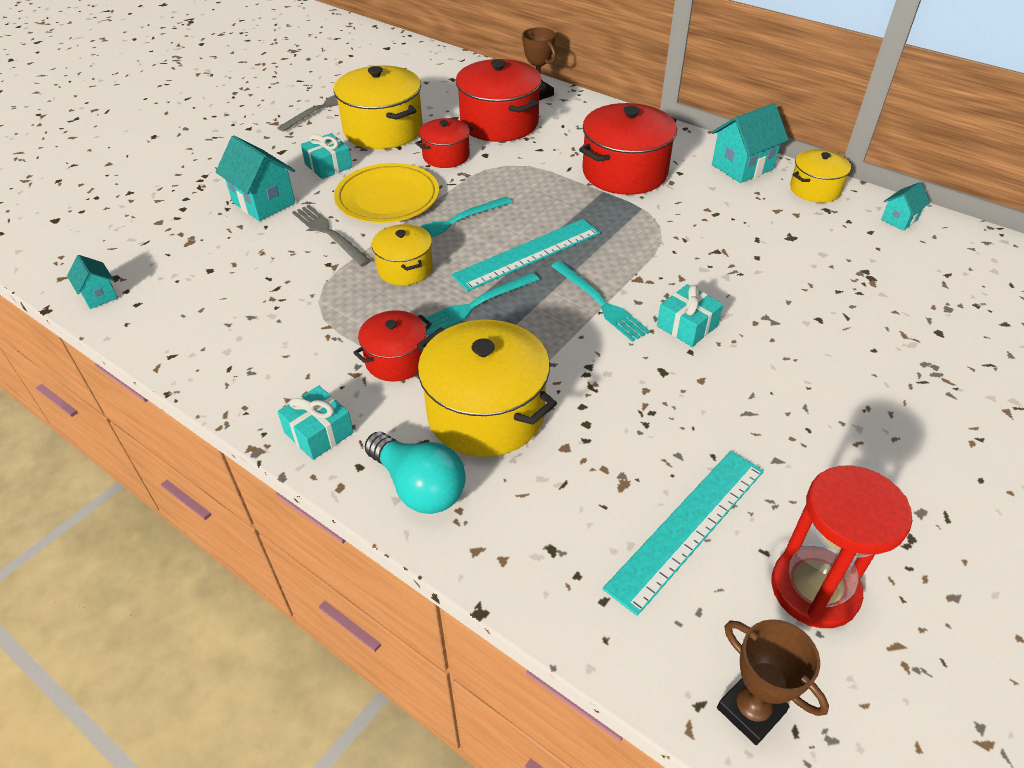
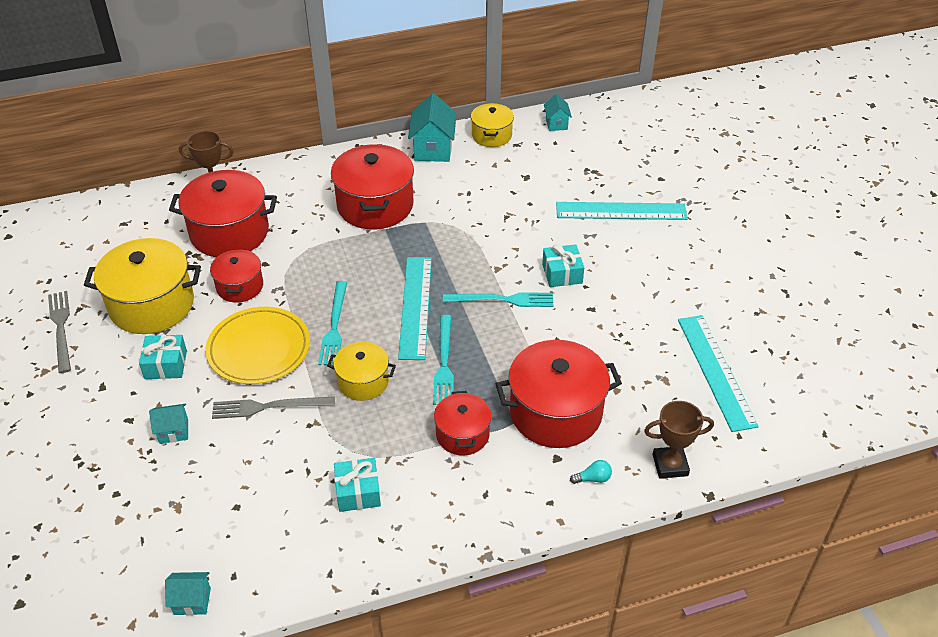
camera: 55 degrees left, 0 degrees up
turquoise house [216,135,295,221] -> turquoise house [149,404,188,444], size x0.56
turquoise gift [277,386,354,460] -> turquoise gift moved to [334,458,381,512]
turquoise light bulb [364,432,466,514] -> turquoise light bulb [570,460,612,484], size x0.43
yellow pot [417,320,557,457] -> red pot [496,340,622,448]
brown trophy [717,619,829,745] -> brown trophy moved to [644,401,714,479]
red hourglass [771,466,912,628] -> none
none -> turquoise ruler [556,202,688,220]

